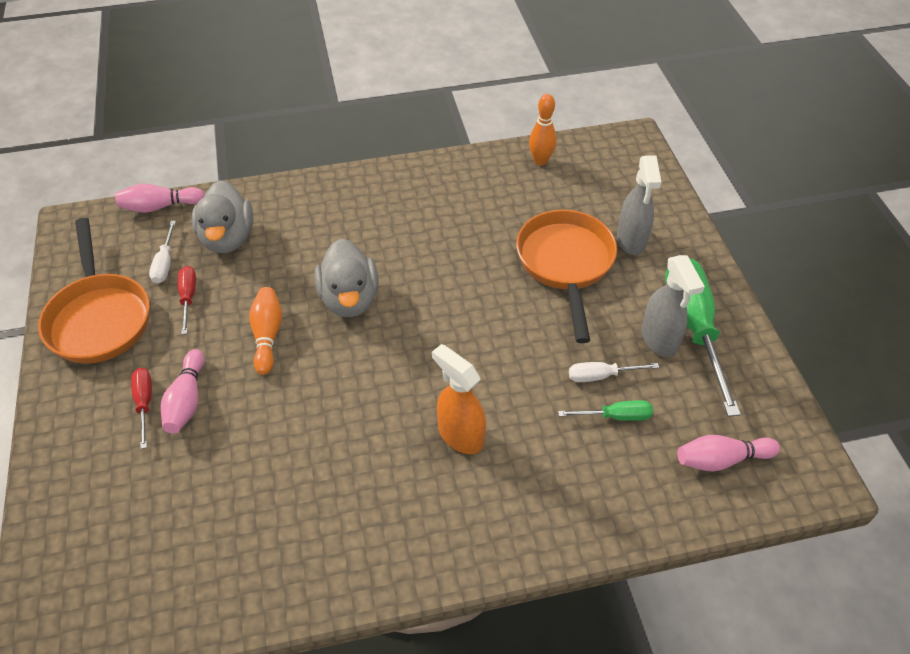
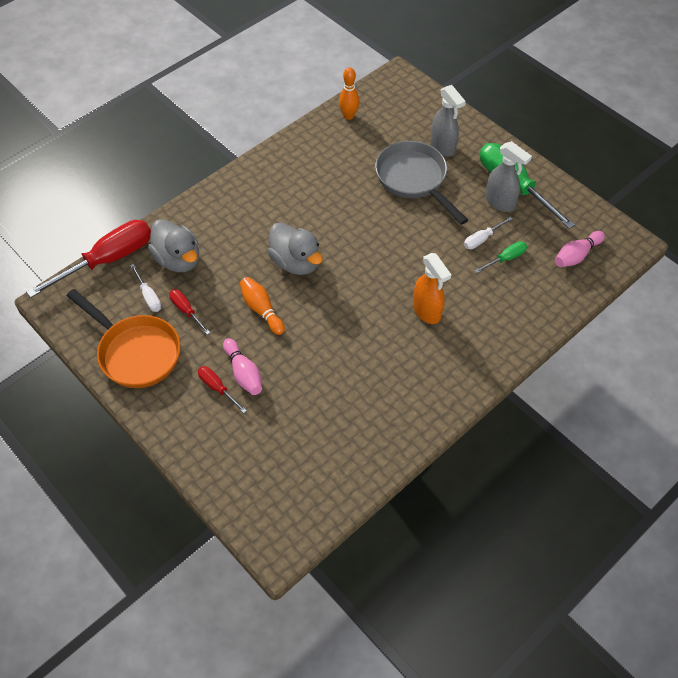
camera: 30 degrees left, 5 degrees up
pink bowling pin [115,184,205,213] -> red screwdriver [27,220,151,298]
orange spray bottle [432,344,486,454] -> orange spray bottle turned 135 degrees counterclockwise [413,253,451,324]
orange pan [516,210,617,343] -> grey pan [375,141,468,225]

